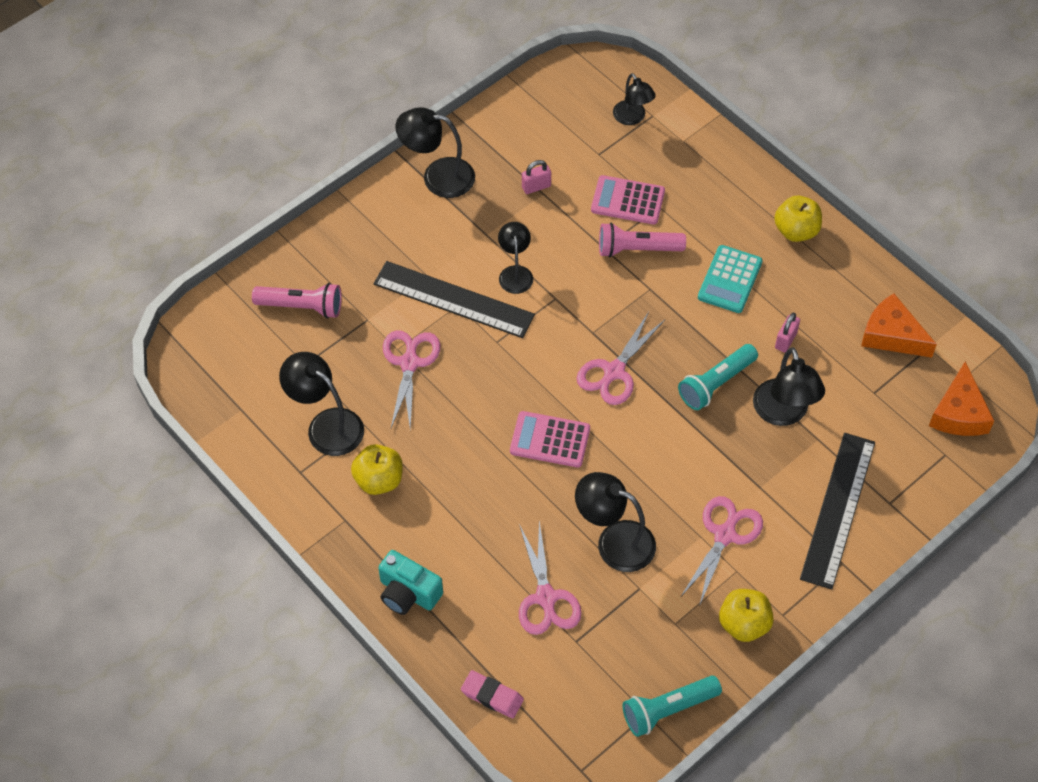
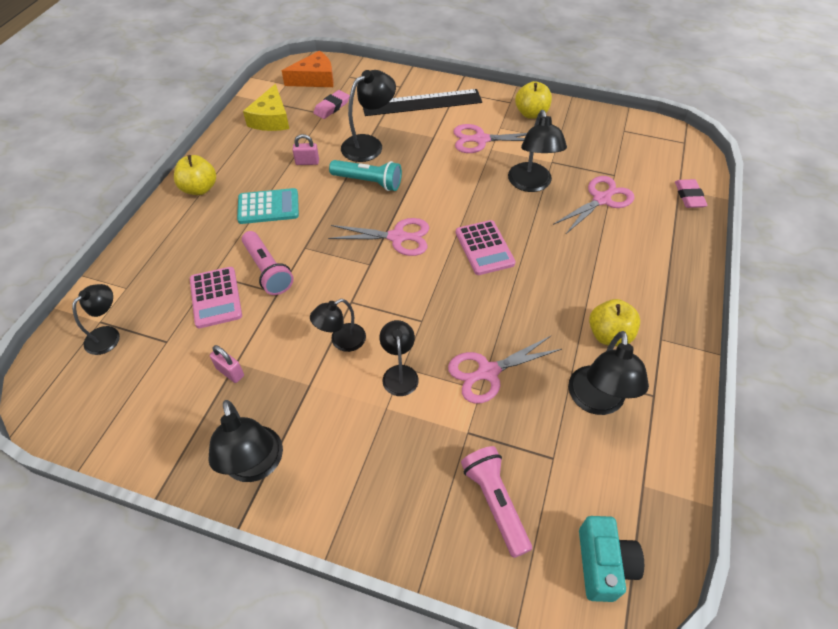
camera: 120 degrees left, 5 degrees down
black ruler [374,261,535,338] -> black lamp [379,320,419,396]
turquoise camera [378,550,443,615] -> turquoise camera moved to [579,516,644,602]
turquoise flashlight [622,675,722,737] -> none
orange cheese [861,293,937,357] -> yellow cheese [243,84,289,131]
none -> pink eraser [313,90,350,119]

